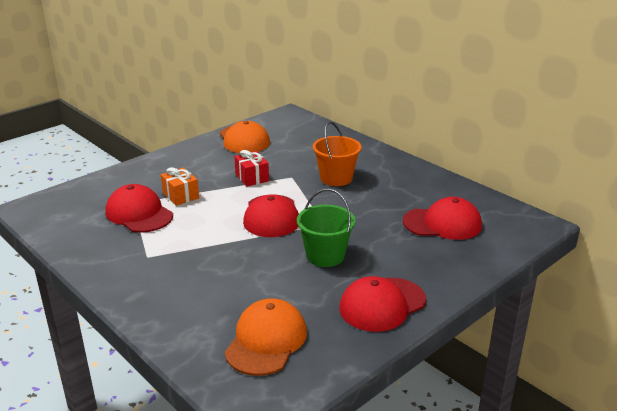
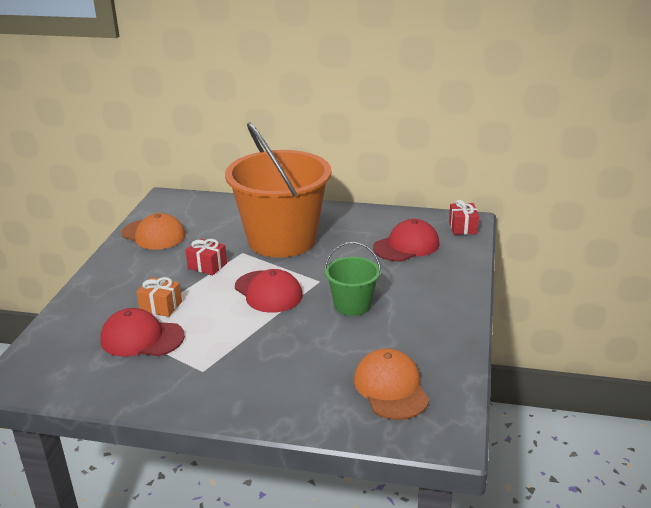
camera: 35 degrees left, 0 degrees up
orange bucket [313,122,362,186] -> orange bucket [225,122,331,258], size x2.15
red cap [339,276,426,332] -> none
none -> red gift [449,200,479,235]

